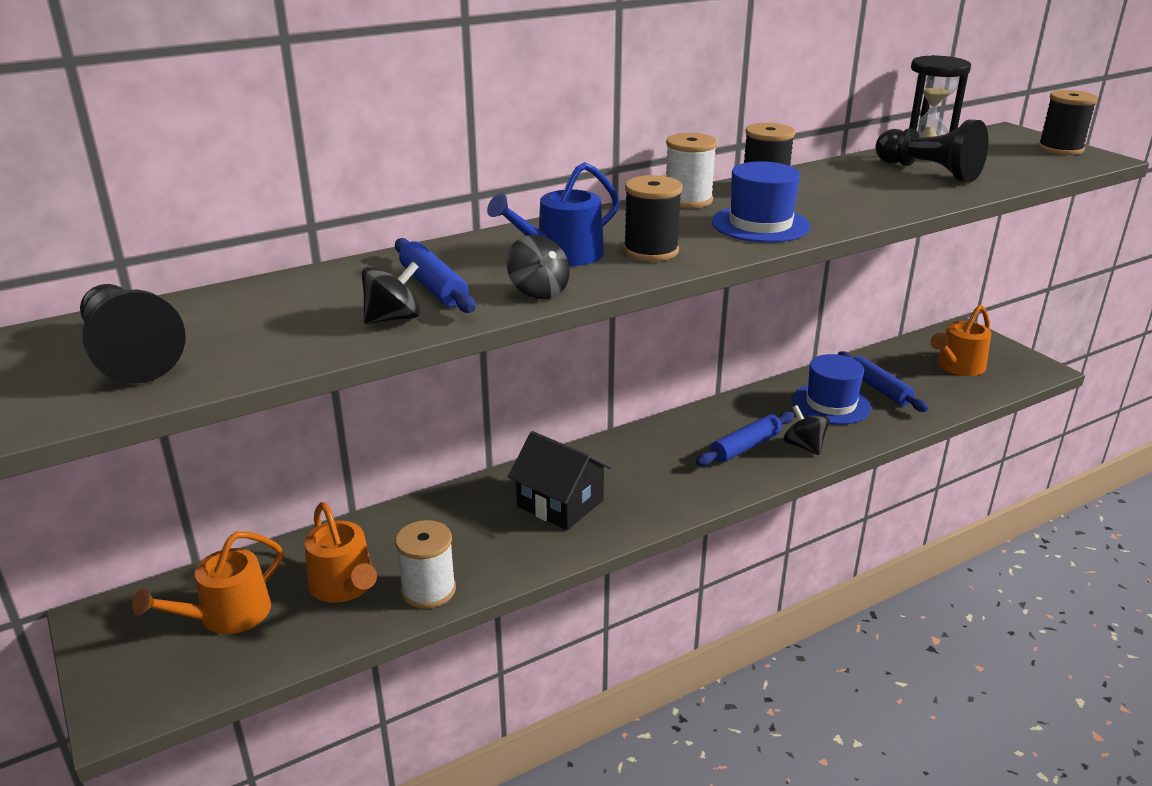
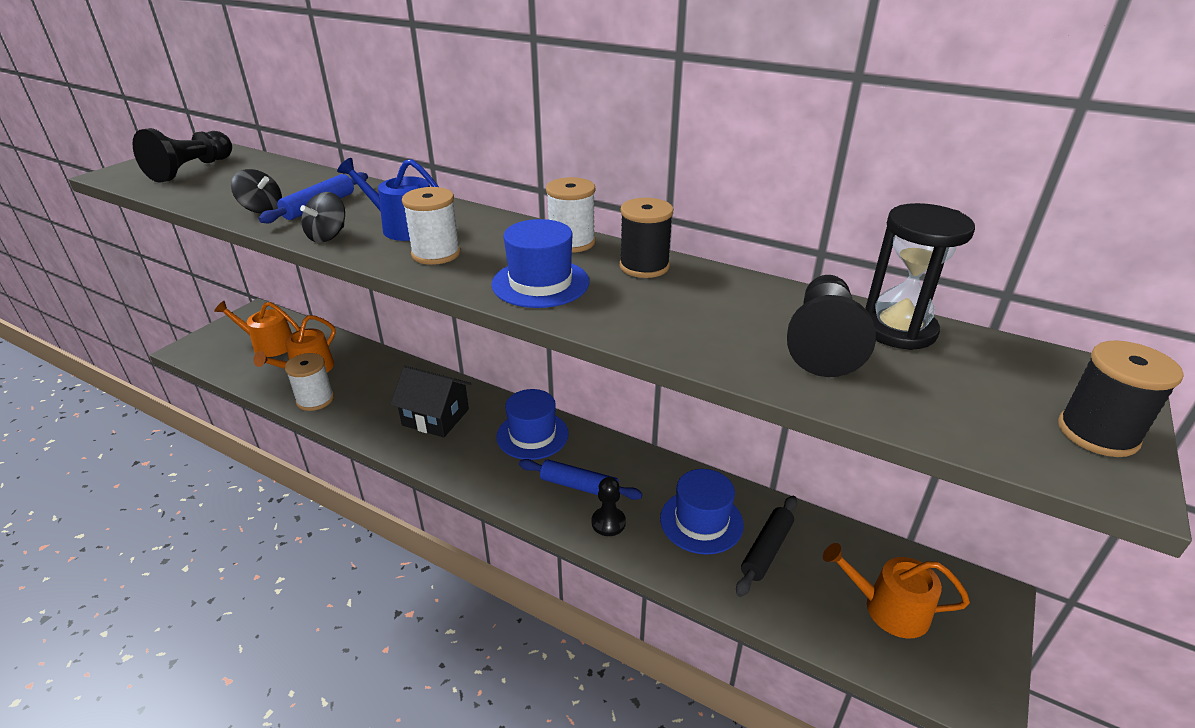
camera: 60 degrees right, 5 degrees up
black house [508,431,612,530] -> black house turned 75 degrees counterclockwise [390,366,471,438]
black spool [623,175,683,261] -> white spool [402,187,461,265]
black spinning top [784,405,830,455] -> black pawn [592,477,626,536]
blue rolling pin [838,351,929,412] -> black rolling pin [736,496,797,597]
none -> blue hat [496,389,569,460]

